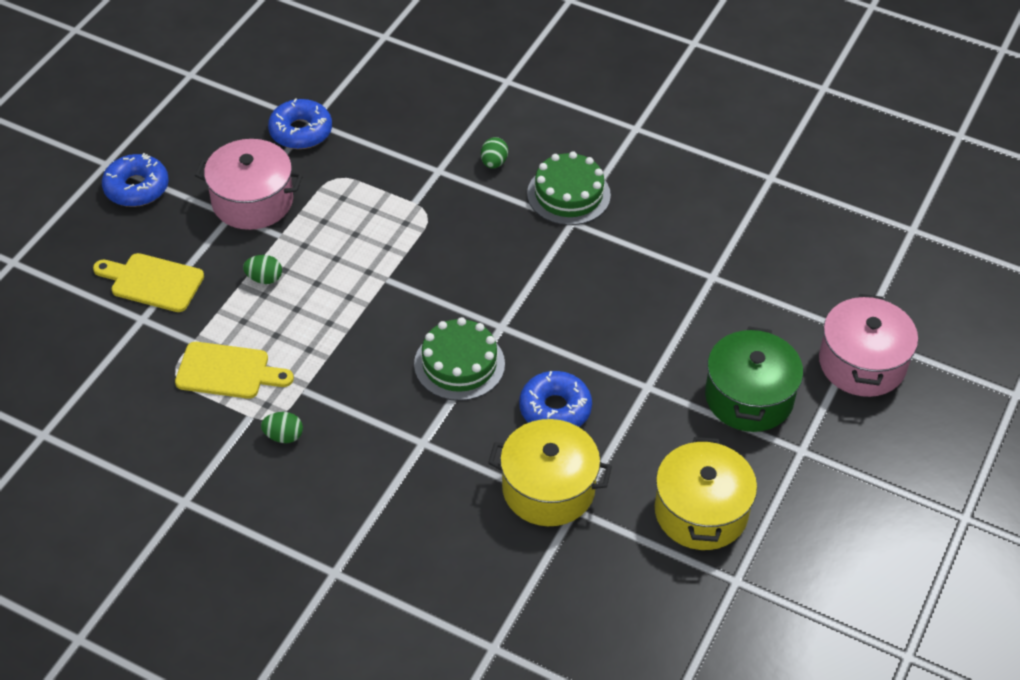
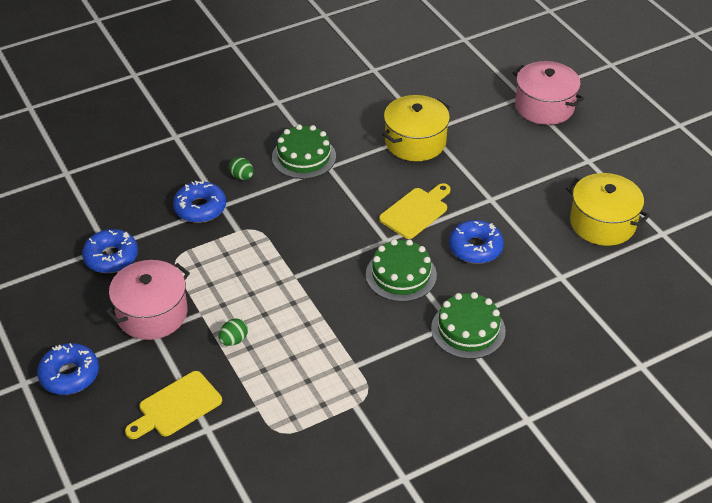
camera: 55 degrees left, 5 degrees down
yellow cutting board [175,342,294,399] -> yellow cutting board moved to [379,183,451,239]
green egg [261,412,303,443] -> none
yellow pot [488,419,612,526] -> yellow pot moved to [382,95,450,161]
green pot [705,327,803,432] -> none
none -> blue donut [173,181,226,223]
none -> green cake [431,292,506,359]

